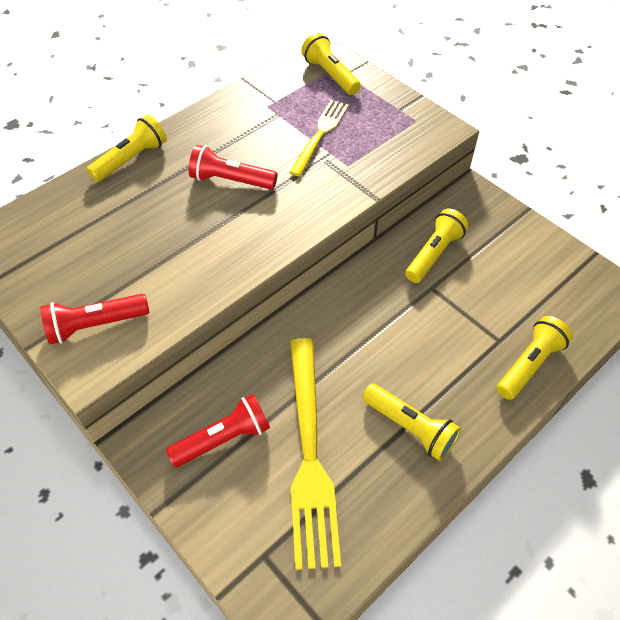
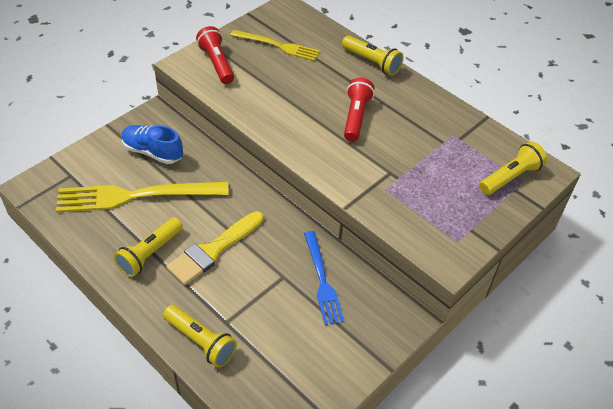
camera: 85 degrees right, 5 degrees down
red flashlight [166,394,270,467] -> blue shoe [122,125,183,164]
yellow fork [289,100,349,177] -> yellow fork moved to [230,30,320,61]
yellow flashlight [405,209,469,283] -> blue fork [304,231,344,325]
none -> yellow brush [166,211,263,285]

